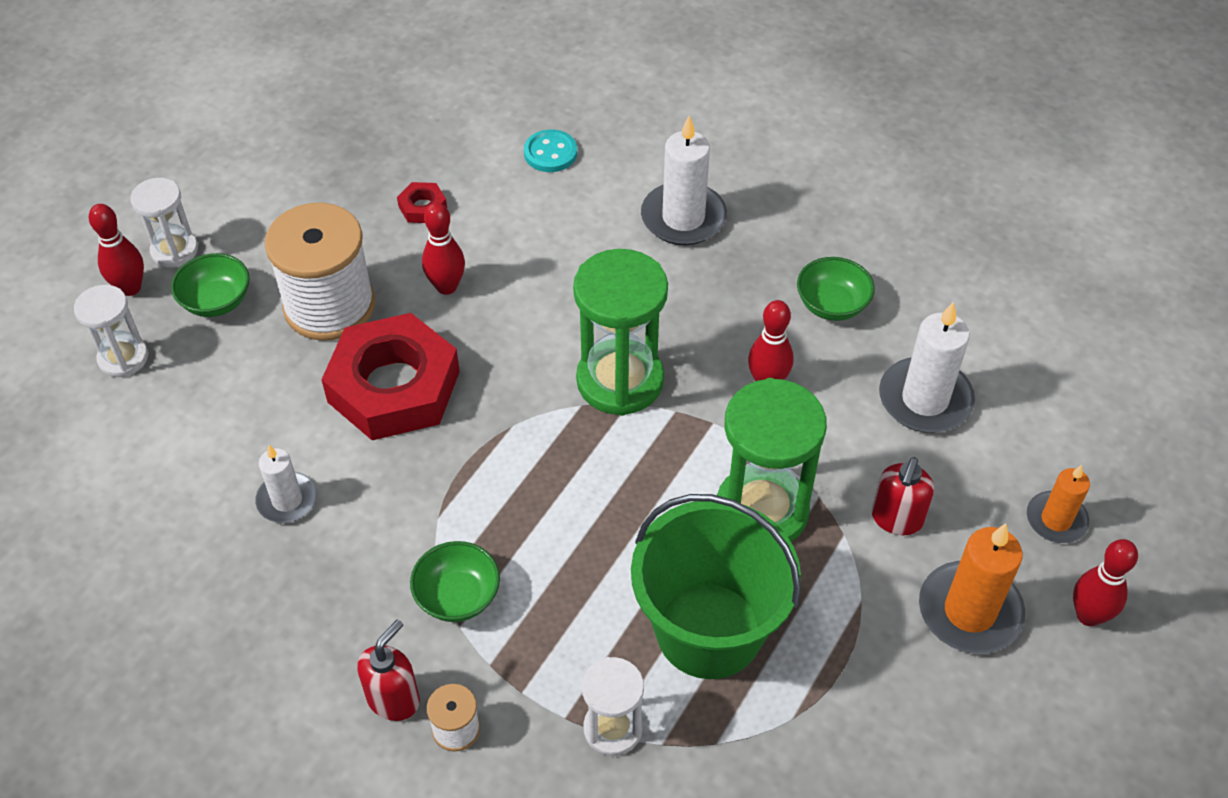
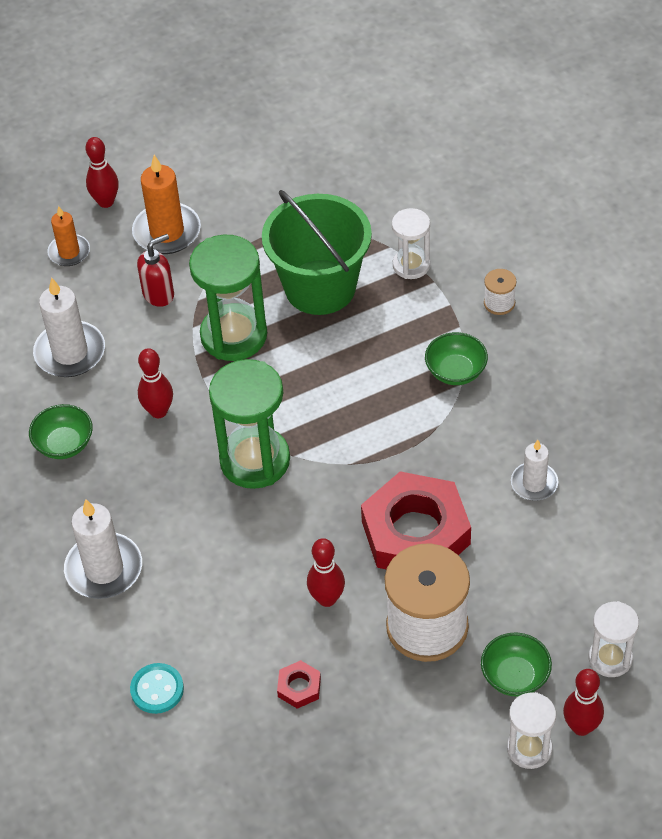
camera: 145 degrees left, 0 degrees up
red soap dispenser [357,619,420,721] -> none

